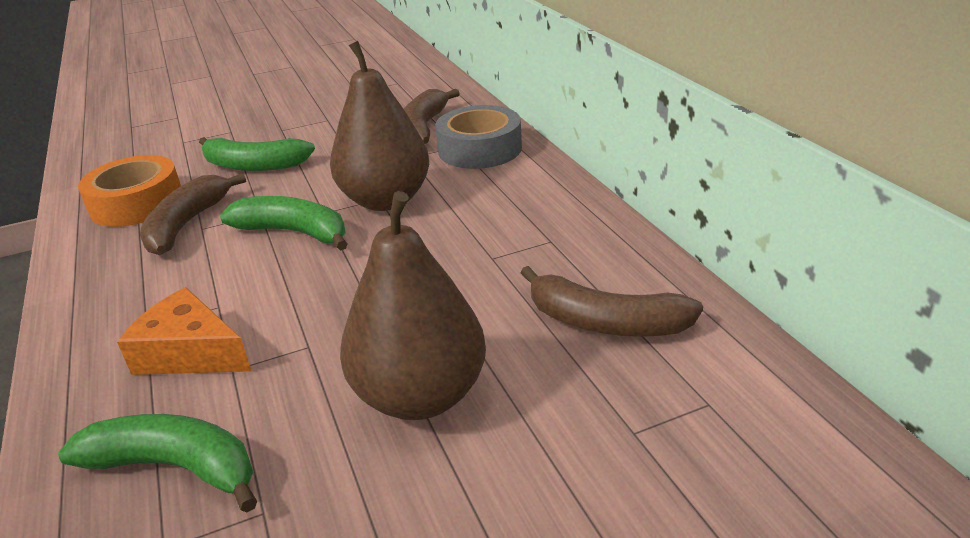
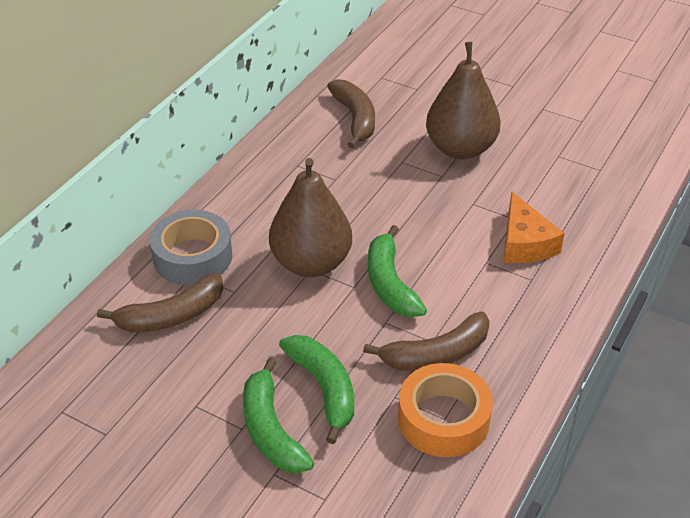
camera: 130 degrees left, 10 degrees up
green banana [58,414,257,513] -> green banana moved to [243,358,314,473]

